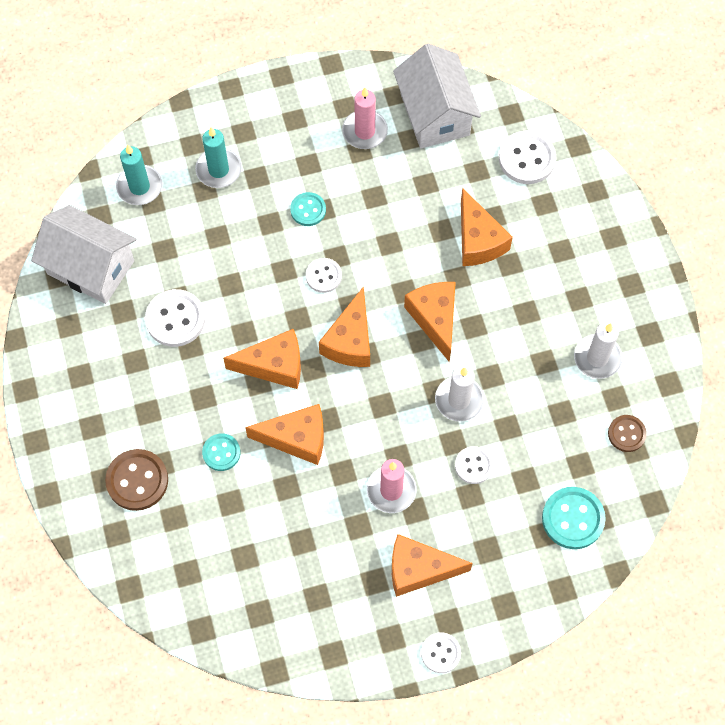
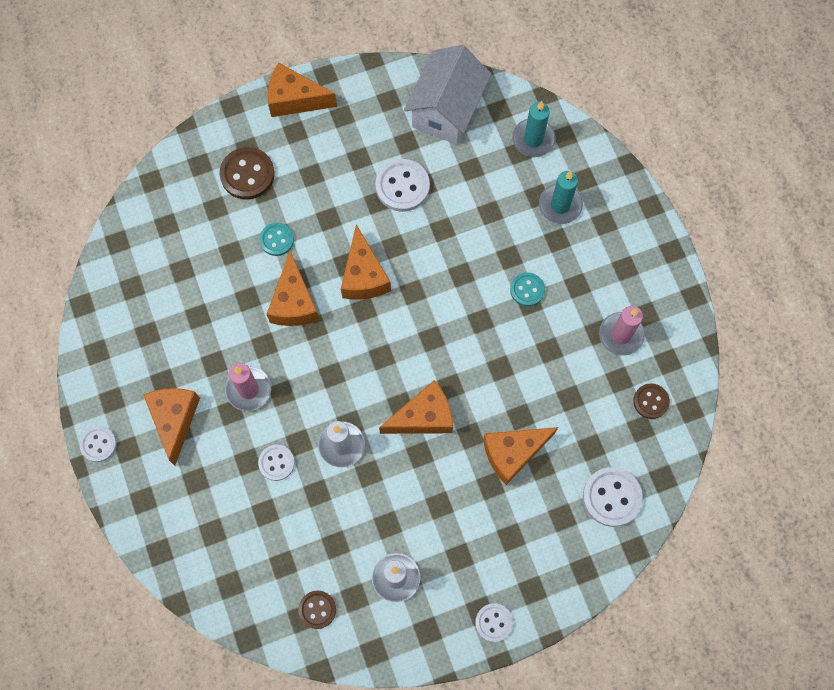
camera: 85 degrees right, 5 degrees up
white button [306,258,342,293] -> white button moved to [475,603,513,642]
orange cheese [319,286,370,367] -> orange cheese moved to [267,62,337,117]
white house [393,44,481,148] -> brown button [633,383,670,419]
turquoise button [542,487,606,549] -> none

